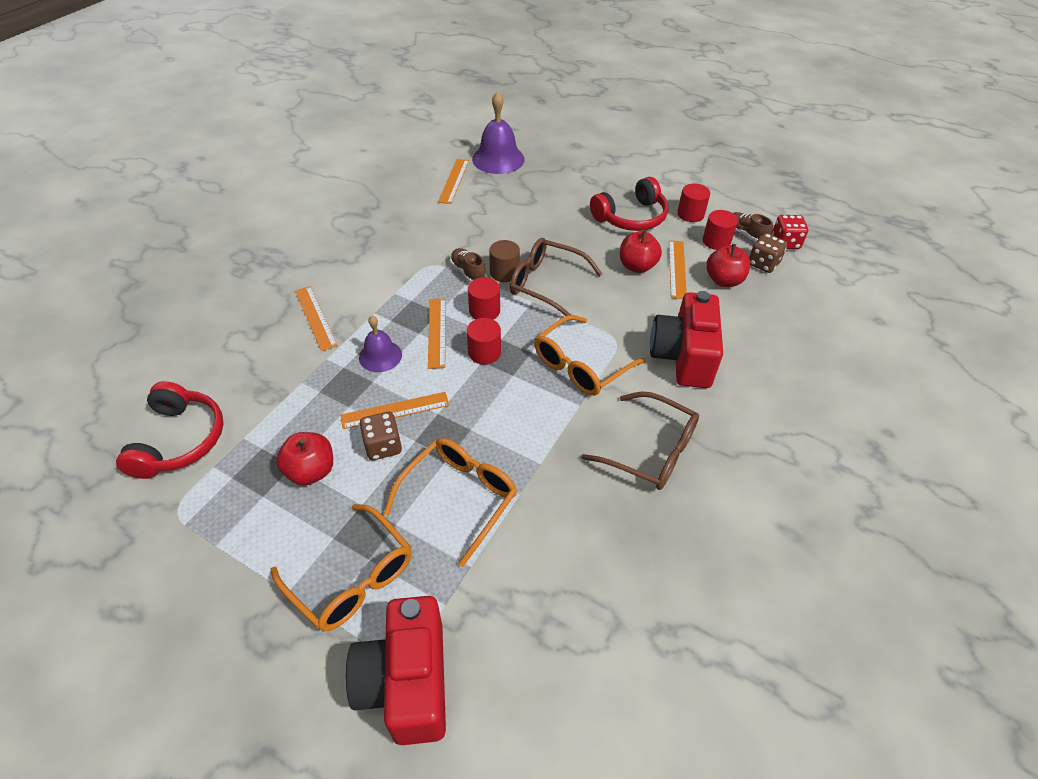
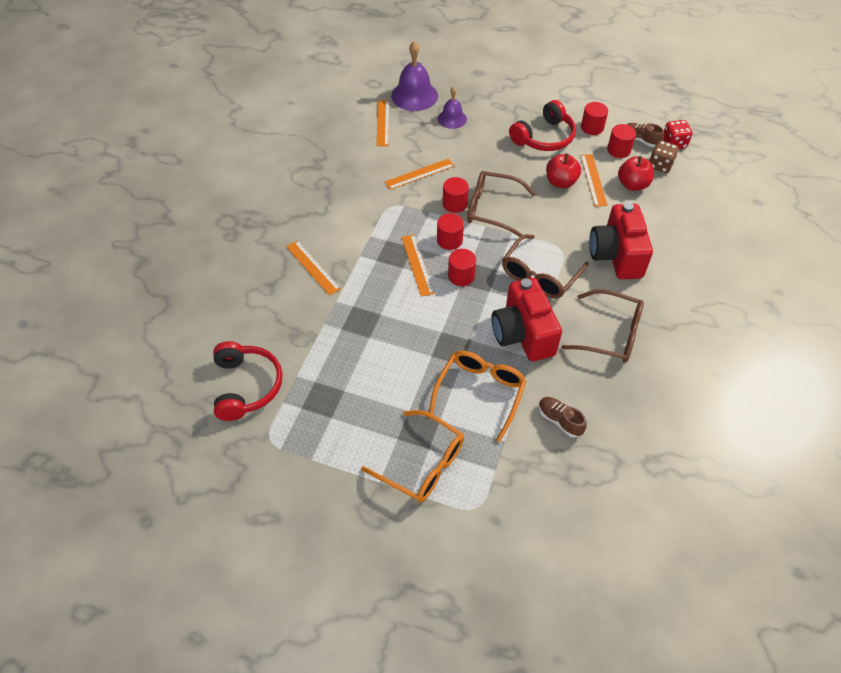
camera: 10 degrees left, 5 degrees up
red apple [276,432,333,486] -> none
orange ruler [340,392,449,429] -> orange ruler moved to [385,158,454,190]
red camera [346,596,446,745] -> red camera moved to [491,278,562,361]
purple bell [359,316,402,372] -> purple bell moved to [438,87,467,129]
brown dice [359,412,402,460] -> none
brown shoe [450,248,486,282] -> brown shoe moved to [539,397,587,438]
brown cylinder [489,240,520,282] -> red cylinder [443,177,469,213]
orange glasses [535,315,645,396] -> brown glasses [502,234,589,298]

